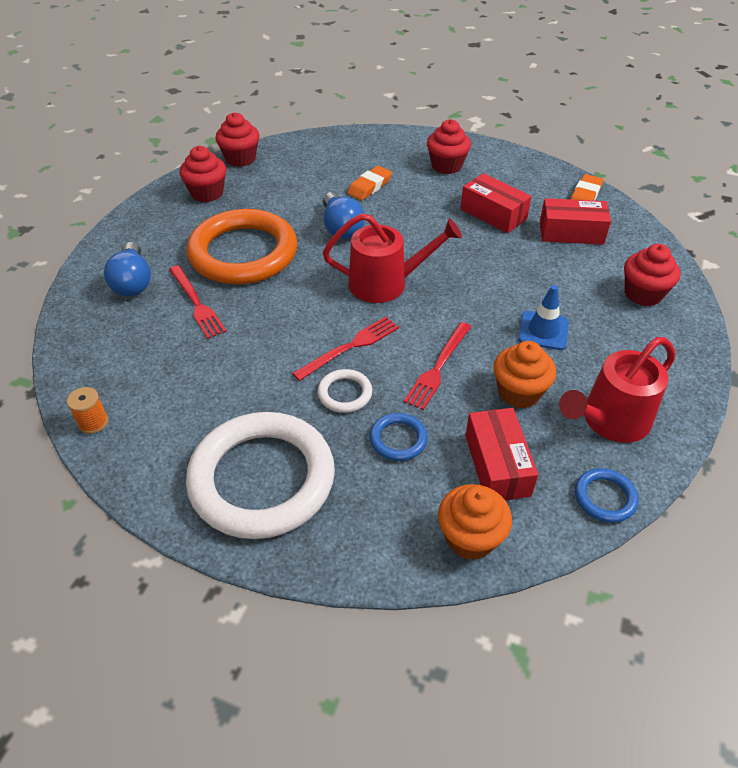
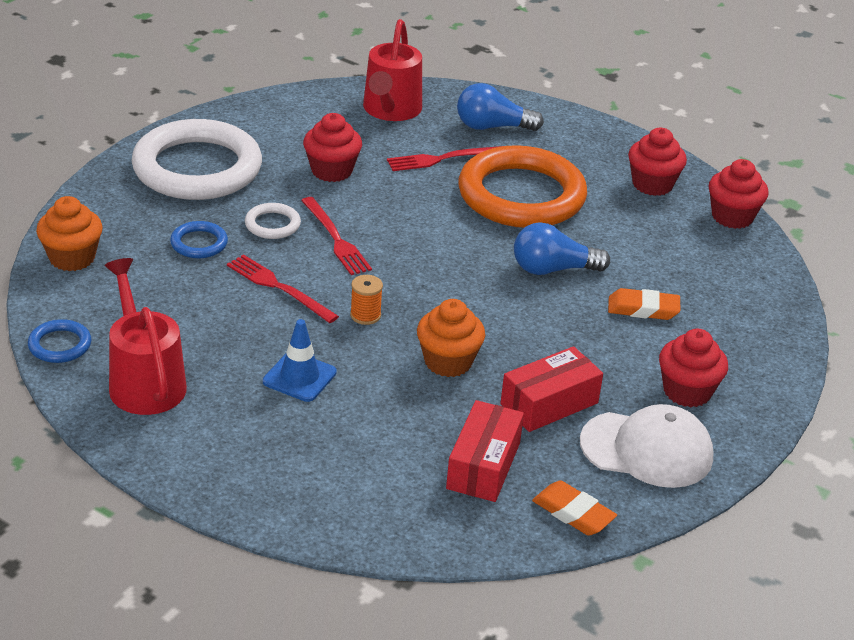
camera: 100 degrees right, 10 degrees down
orange spool [67,387,108,434] -> orange spool moved to [350,275,383,325]
red watering can [323,213,462,303] -> red watering can moved to [363,19,422,121]
orange eraser [347,166,392,200] -> orange eraser turned 45 degrees counterclockwise [608,288,680,320]
red box [466,408,538,500] -> none
orange cupcake [493,341,556,408] -> orange cupcake moved to [417,299,485,377]
red cupcake [624,244,681,306] -> red cupcake moved to [303,113,362,182]
none -> white cap [580,404,714,488]

